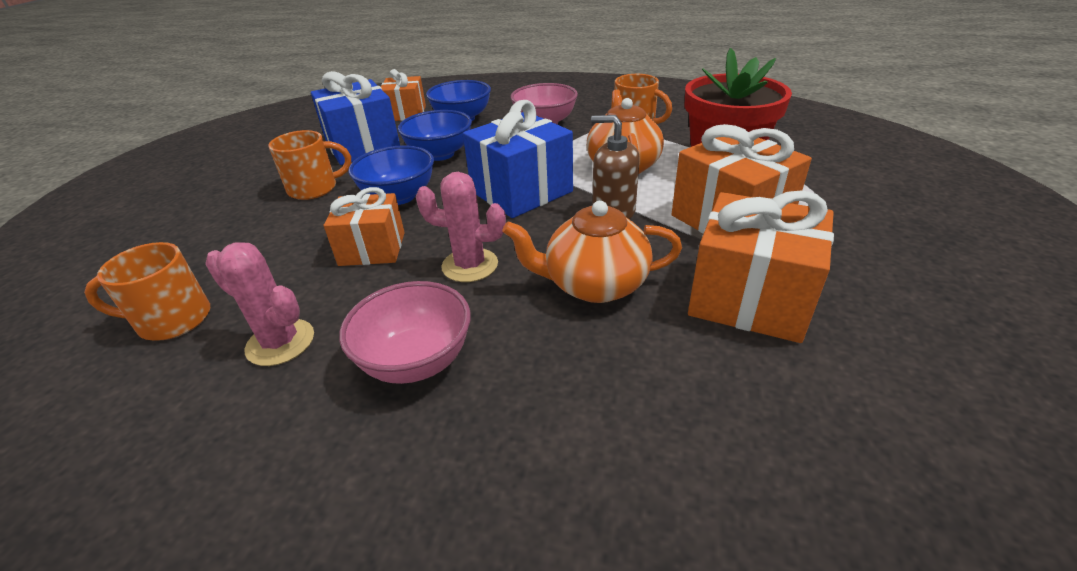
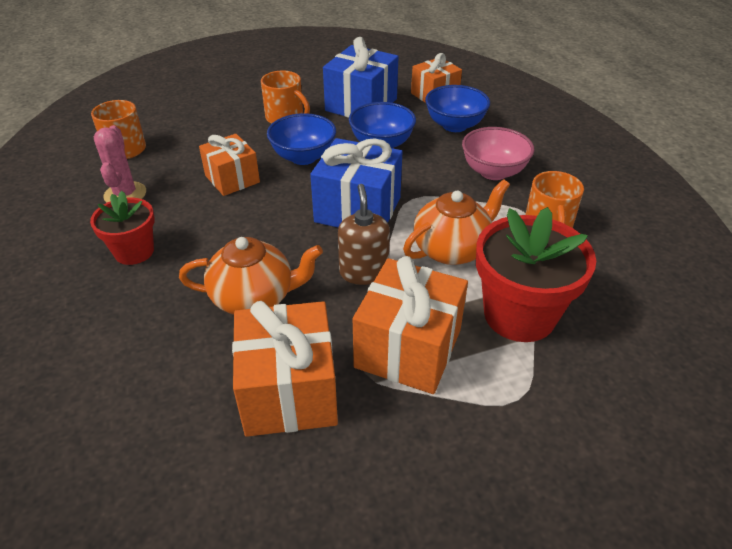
camera: 55 degrees right, 5 degrees up
pink bowl [339,281,471,384] -> red flower pot [90,191,155,265]
pink cactus [416,172,506,282] -> none
orange teapot [502,201,682,303] -> orange teapot turned 120 degrees clockwise [179,237,323,315]

